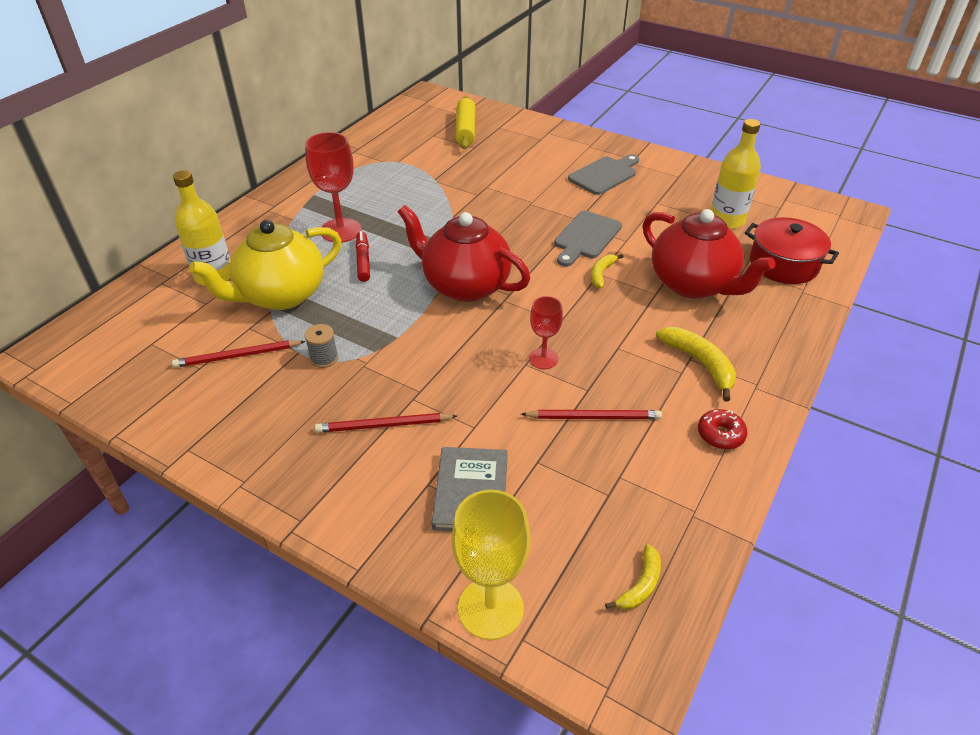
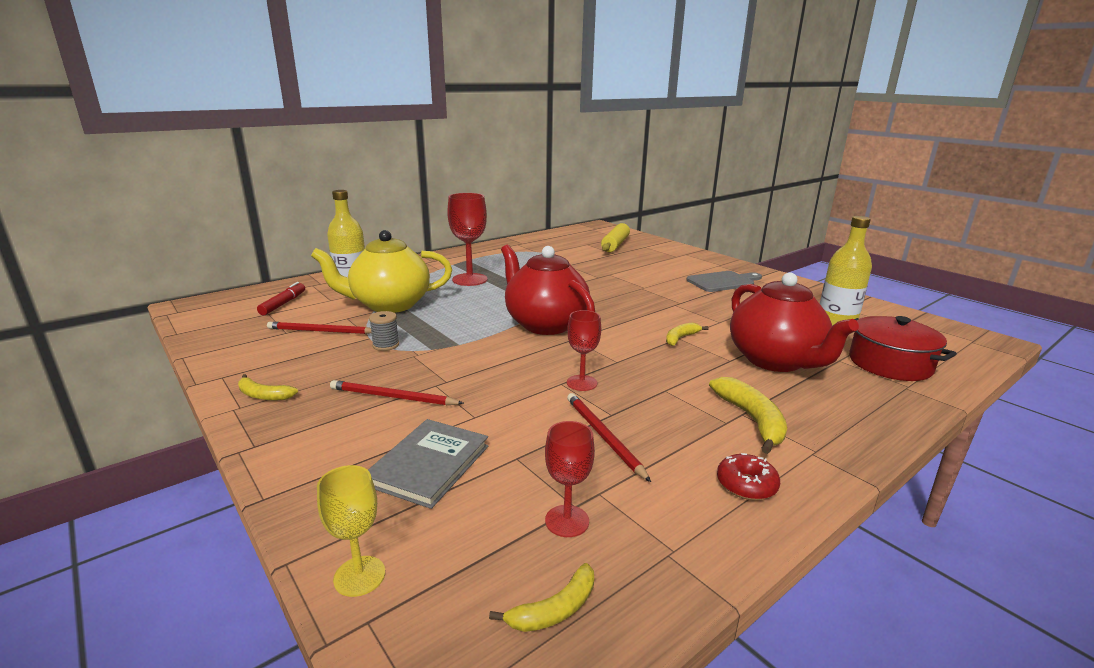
camera: 20 degrees right, 20 degrees down
red marker [356,231,370,282] -> red marker moved to [257,282,305,315]
yellow goblet [452,490,530,640] -> yellow goblet [317,465,385,597], size x0.59
red pencil [521,410,662,419] -> red pencil turned 135 degrees counterclockwise [567,393,651,482]
grey cutting board [554,211,622,266] -> none
none -> yellow banana [238,374,298,400]
none -> red goblet [545,421,595,537]

